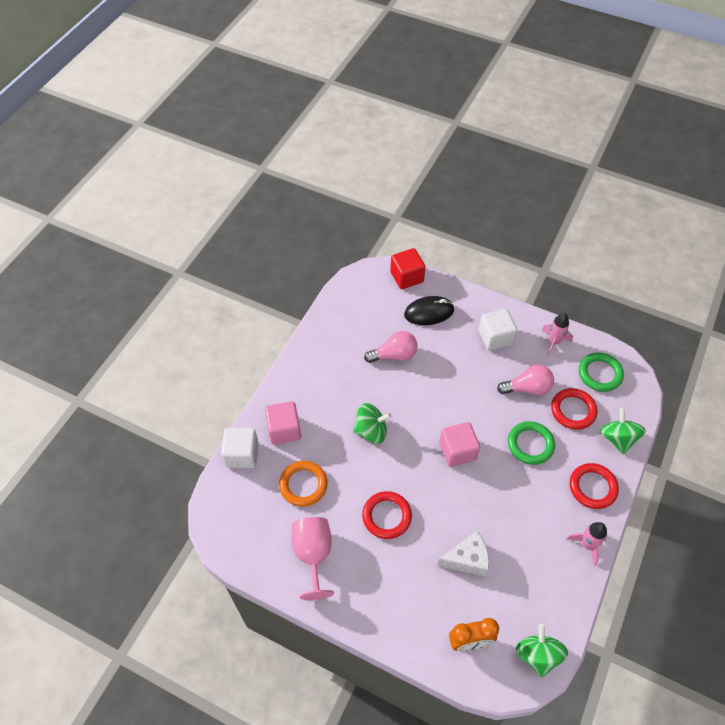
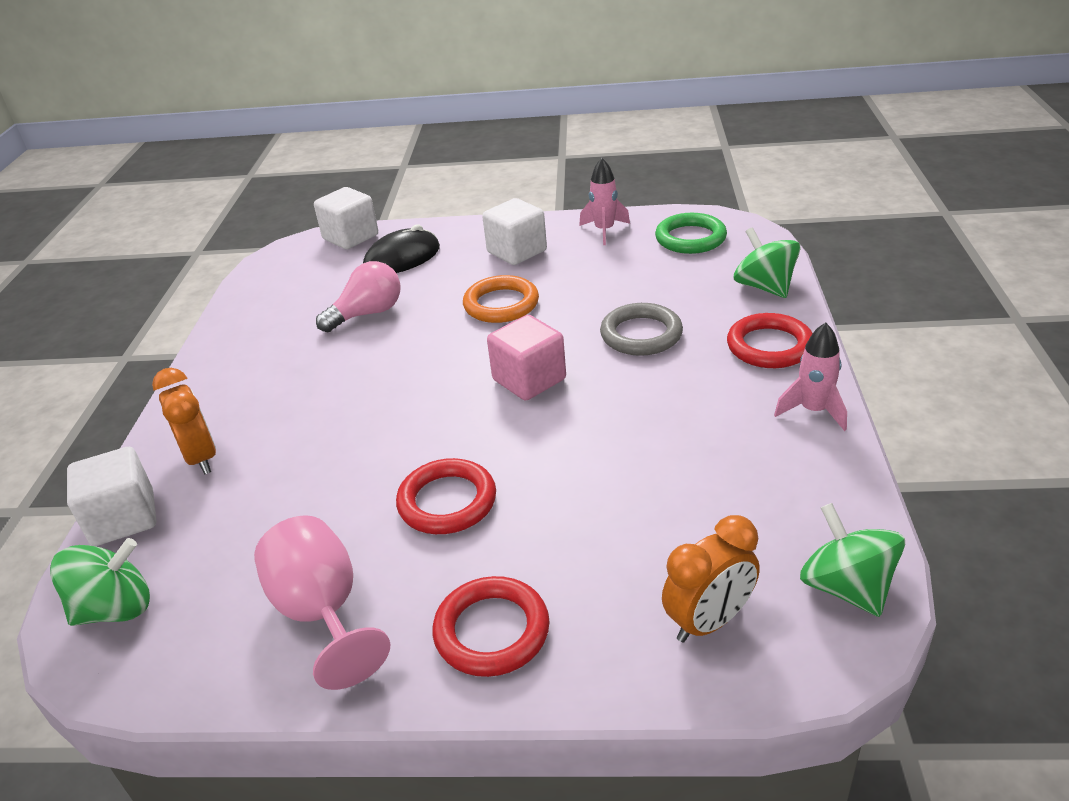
camera: 20 degrees left, 20 degrees down
pink cube [265,401,301,445] -> orange clock [152,368,216,474]
orange ring [279,461,328,507] -> orange ring moved to [463,275,539,323]
green spinning top [353,403,391,444] -> green spinning top moved to [50,538,150,626]
red cube [390,248,425,289] -> white cube [314,187,378,249]
white cheese [437,531,489,577] -> none
pink light bulb [497,364,554,395] -> none
green ring [508,421,555,465] -> grey ring [600,303,683,356]
red ring [551,388,597,430] -> red ring moved to [432,576,549,677]

